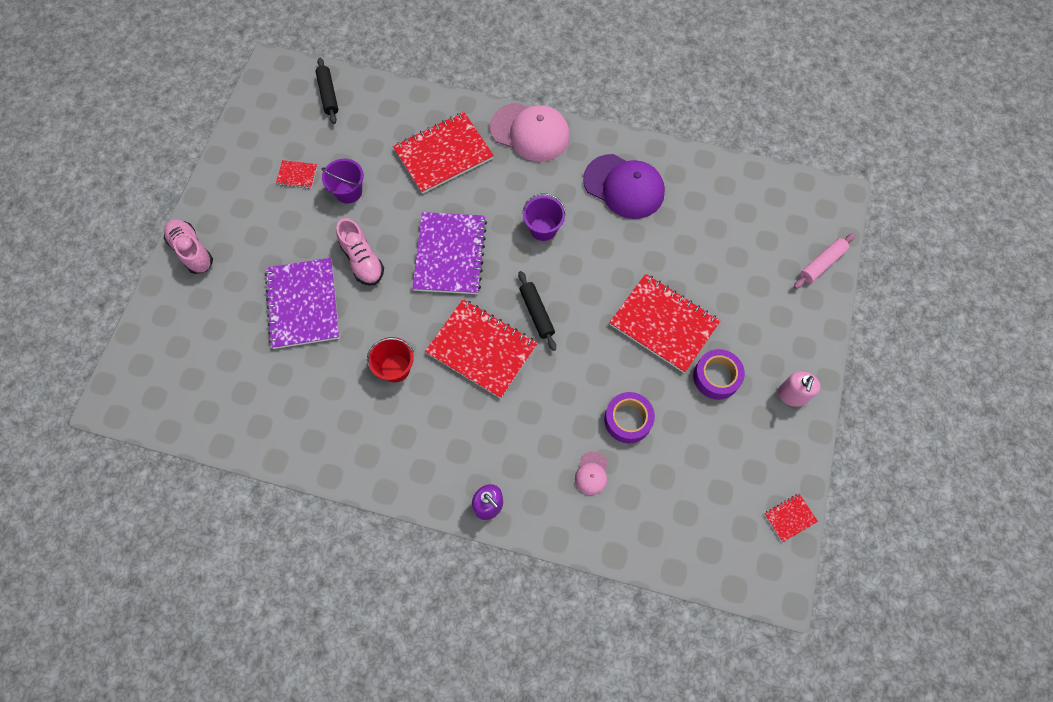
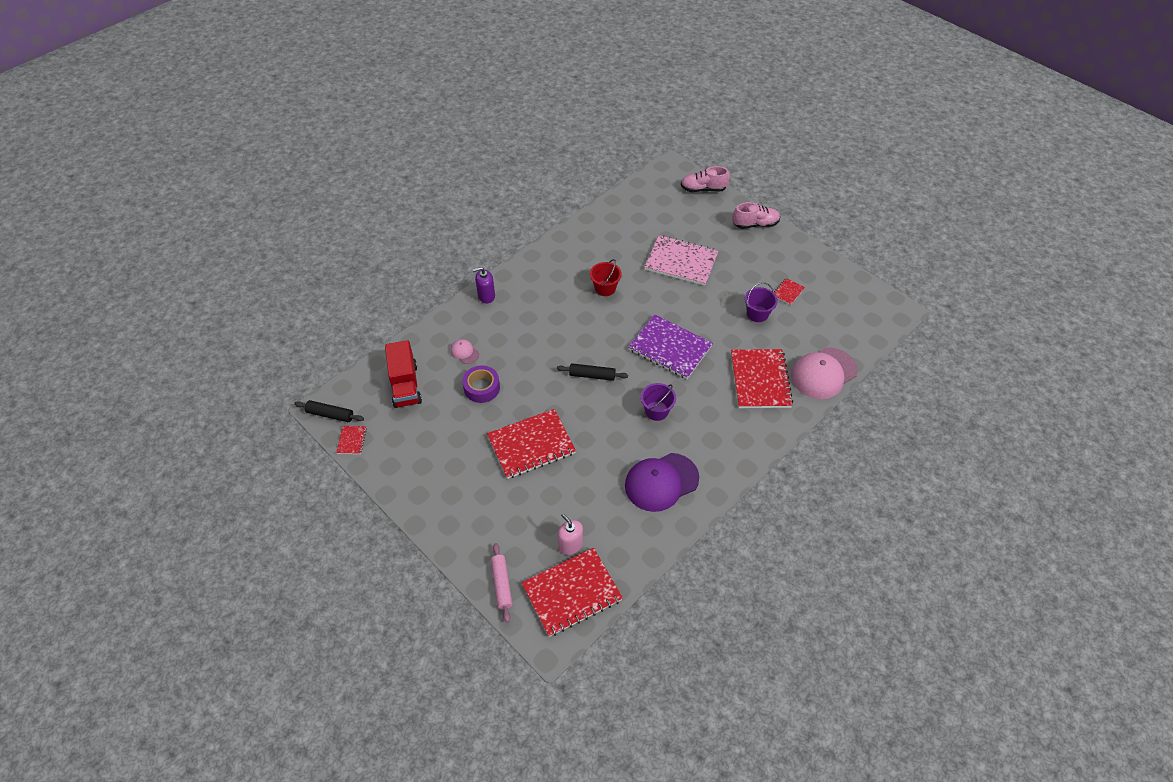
camera: 120 degrees right, 15 degrees down
purple notebook [265,258,339,349] -> pink notebook [645,235,718,286]
black rolling pin [316,58,338,124] -> black rolling pin moved to [294,400,364,422]
pink shoe [336,218,384,286] -> pink shoe moved to [681,166,730,192]
red notebook [425,299,538,399] -> red notebook moved to [522,548,623,637]
pink cap [490,103,570,162] -> pink cap moved to [791,348,858,399]
purple tape [693,349,745,400] -> none
pink soap dispenser [778,371,821,407] -> pink soap dispenser moved to [558,513,583,555]
none -> red truck [385,340,422,408]

